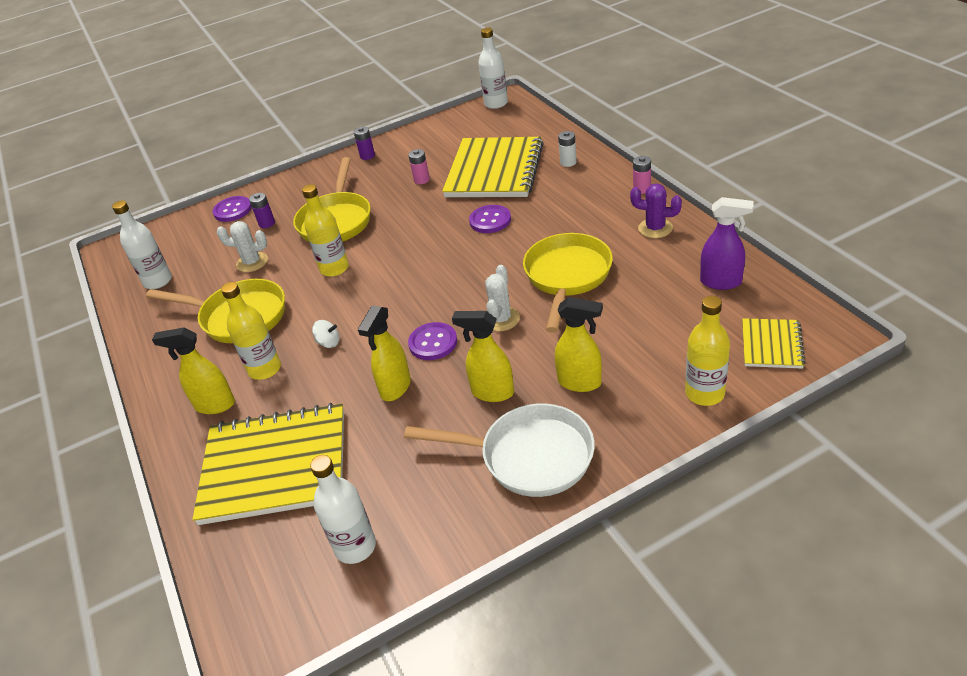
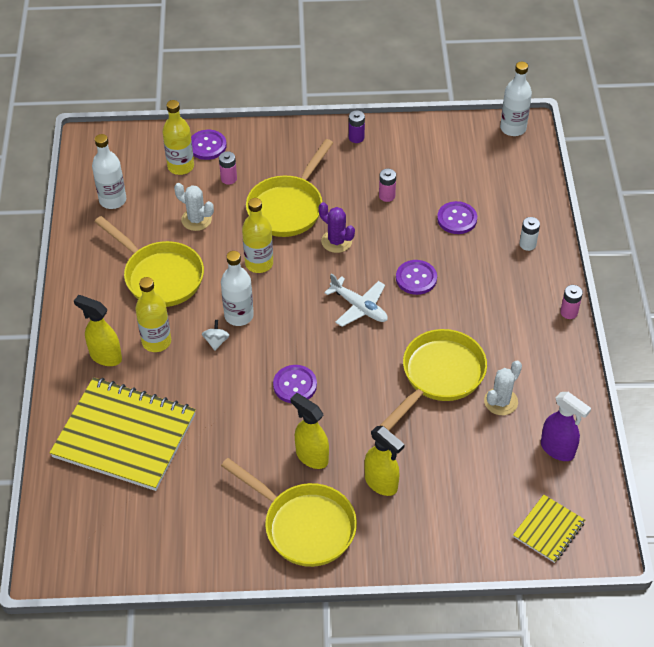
camera: 20 degrees right, 10 degrees up
purple battery [249,193,275,228] -> pink battery [219,151,237,185]
white bottle [310,455,376,564] -> white bottle moved to [221,251,254,326]
white spinning top [312,320,339,348] -> white spinning top turned 120 degrees counterclockwise [202,320,230,351]
yellow spray bottle [358,305,411,401] -> none
white pan [404,403,595,497] -> yellow pan [221,458,357,567]
yellow notebook [442,137,544,197] -> purple button [437,201,477,234]
white cactus [485,265,520,331] -> white cactus moved to [484,361,522,415]
purple cactus [630,183,682,238] -> purple cactus moved to [319,202,355,253]
yellow bottle [685,296,730,406] -> yellow bottle moved to [162,100,194,175]
none -> white plane [324,273,388,327]

